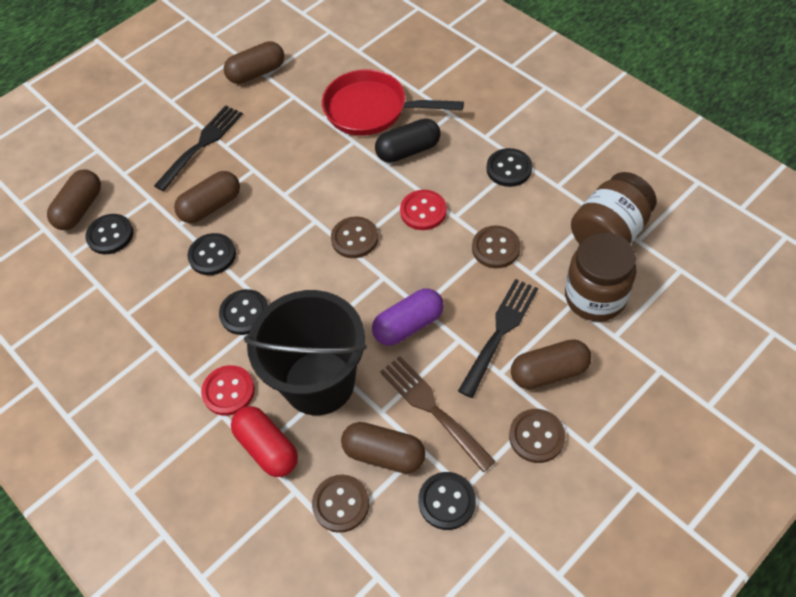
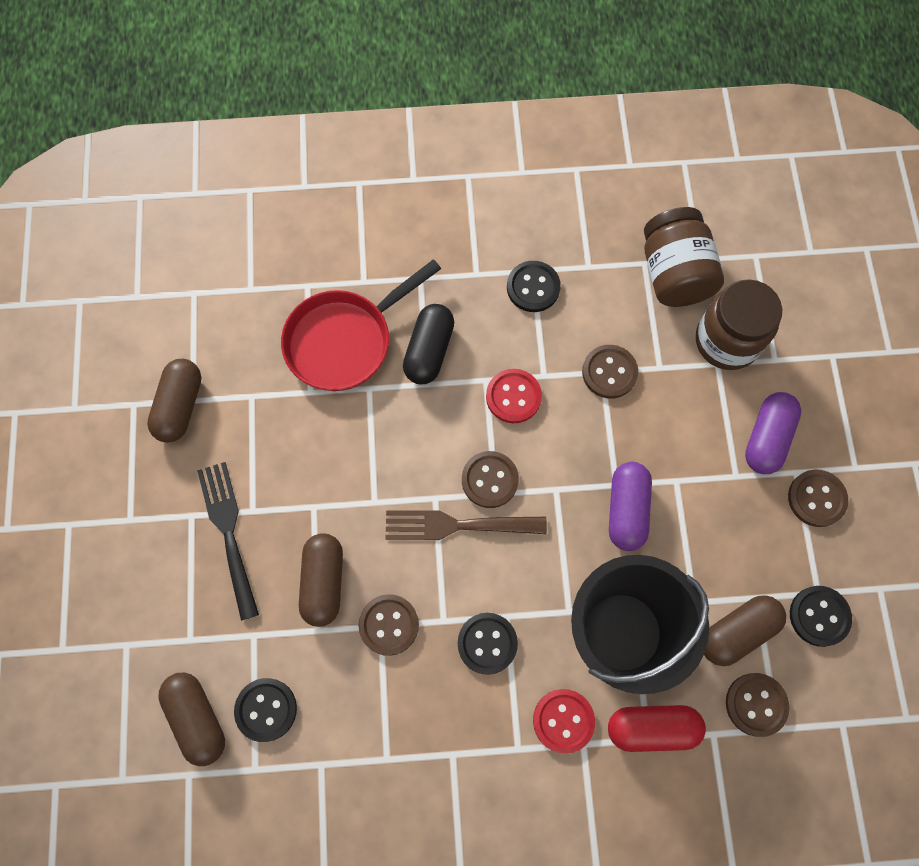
camera: 55 degrees left, 15 degrees up
black button [187,233,236,275] -> brown button [359,594,419,656]
brown fork [380,356,496,472] -> brown fork moved to [385,510,547,540]
black fork [458,279,538,398] -> none
brown capsule [511,339,591,389] -> purple capsule [745,392,801,474]

